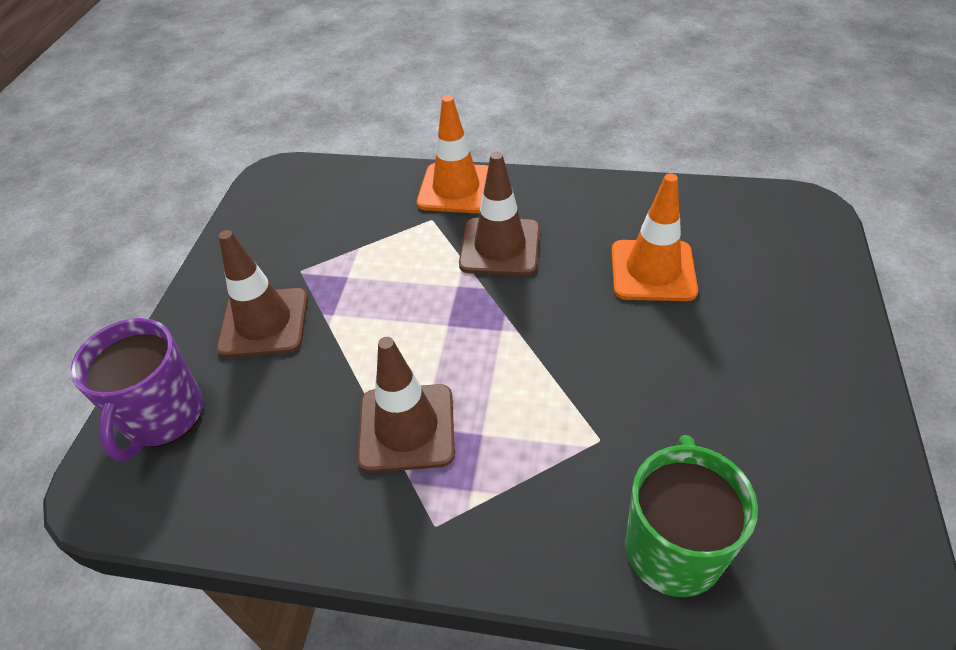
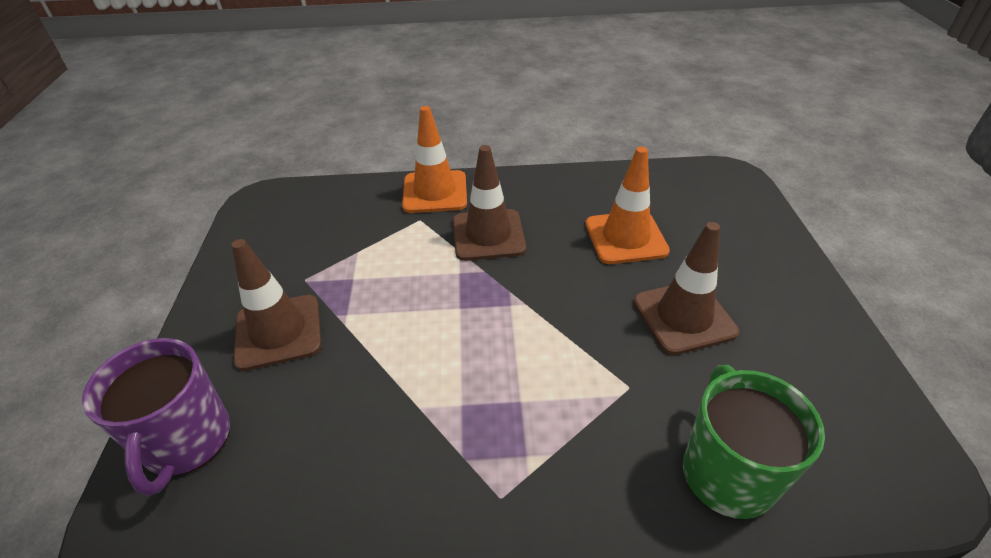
camera: 15 degrees left, 5 degrees down
brown traffic cone [357,337,455,473] -> brown traffic cone moved to [633,222,739,355]

